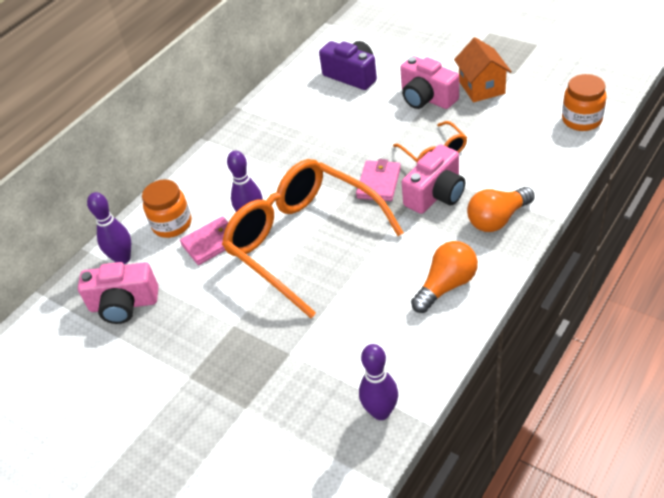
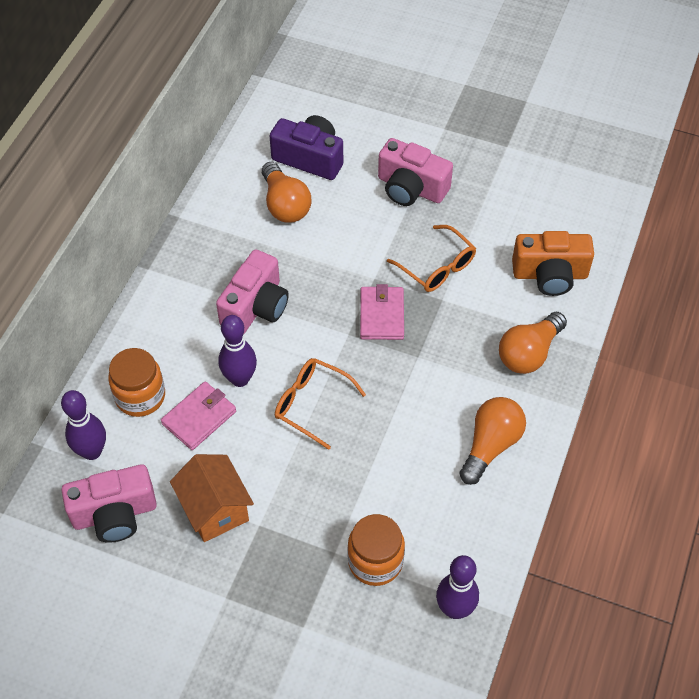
camera: 20 degrees left, 10 degrees up
orange glasses [222,159,404,318] -> orange glasses [275,358,366,450], size x0.46
pink camera [402,145,465,214] -> pink camera moved to [216,249,289,333]
orange house [454,37,512,102] -> orange house moved to [170,454,254,542]
orange jar [562,74,607,131] -> orange jar moved to [347,514,405,586]
none -> orange light bulb [262,162,311,223]
none -> orange camera [512,231,594,296]

